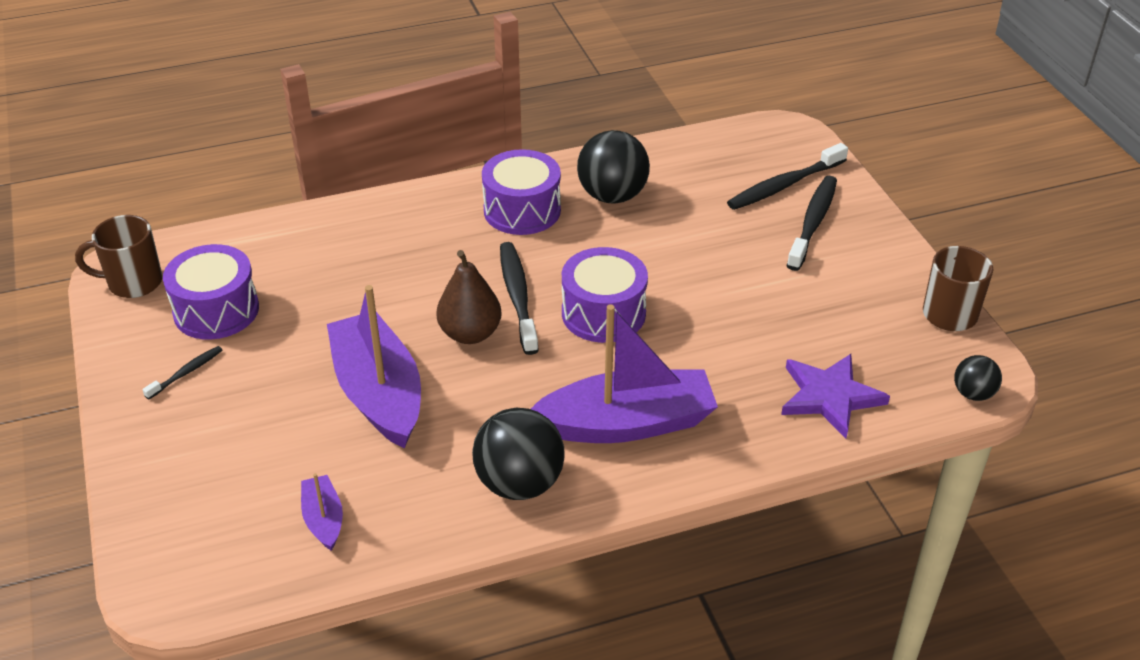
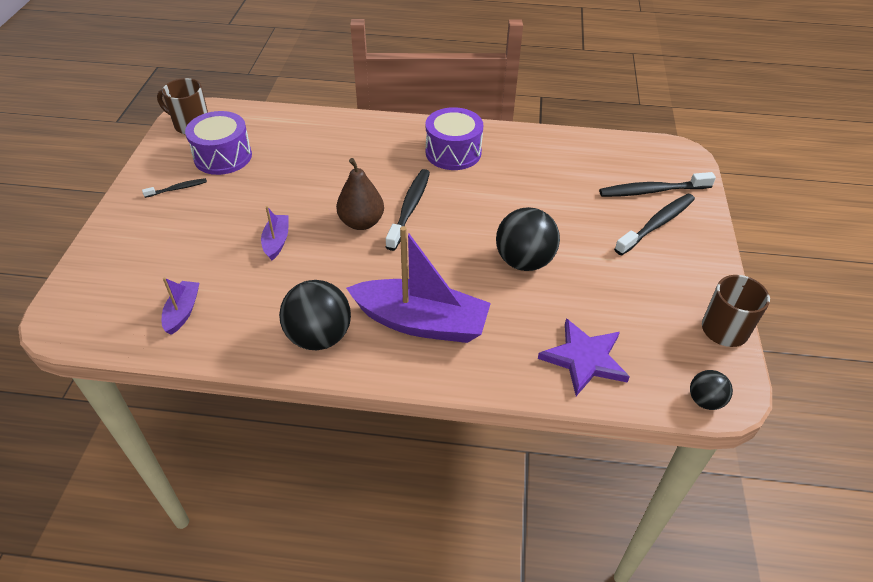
camera: 25 degrees right, 5 degrees up
purple boat [327,285,421,448] -> purple boat [261,206,288,261], size x0.46
purple drum [562,247,648,343] -> none
black ball [577,130,650,204] -> black ball moved to [496,207,560,271]

